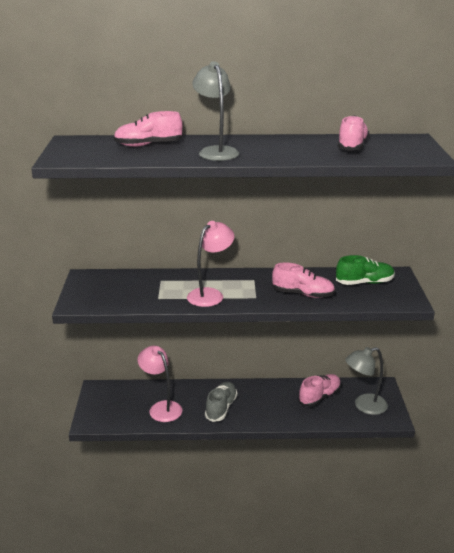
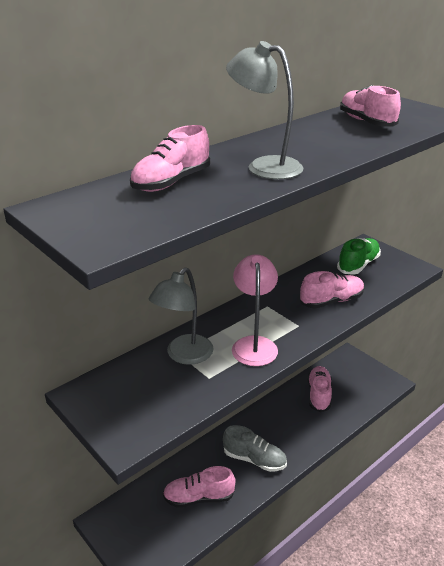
camera: 40 degrees left, 5 degrees up
pink lamp [138,346,182,422] -> pink shoe [163,466,236,507]
grey shoe [205,382,237,422] -> grey shoe turned 135 degrees clockwise [223,425,287,472]
grey lamp [345,347,388,415] -> grey lamp moved to [149,267,213,365]

